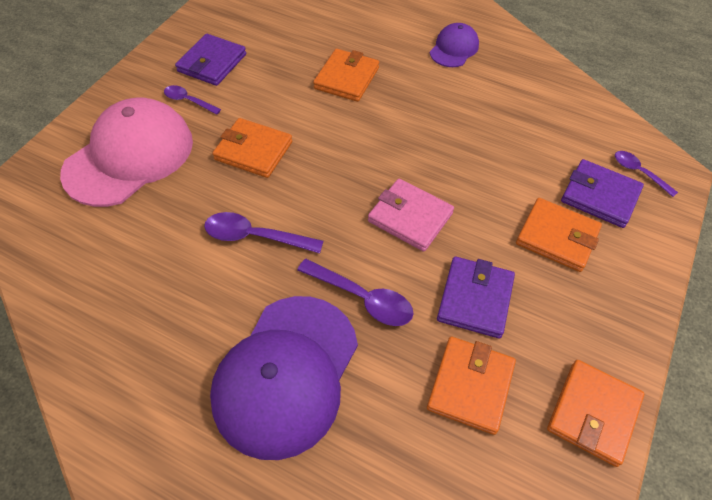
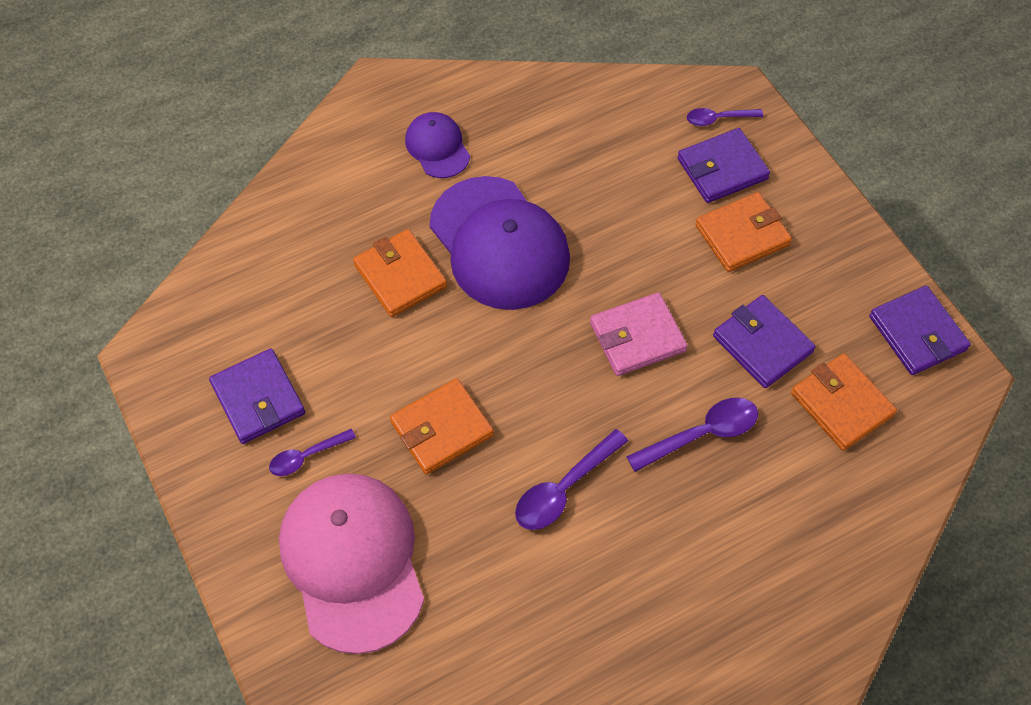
camera: 55 degrees left, 5 degrees up
purple cap [210,296,358,460] -> purple cap moved to [429,176,570,310]
orange wallet [547,360,644,467] -> purple wallet [869,286,971,375]

